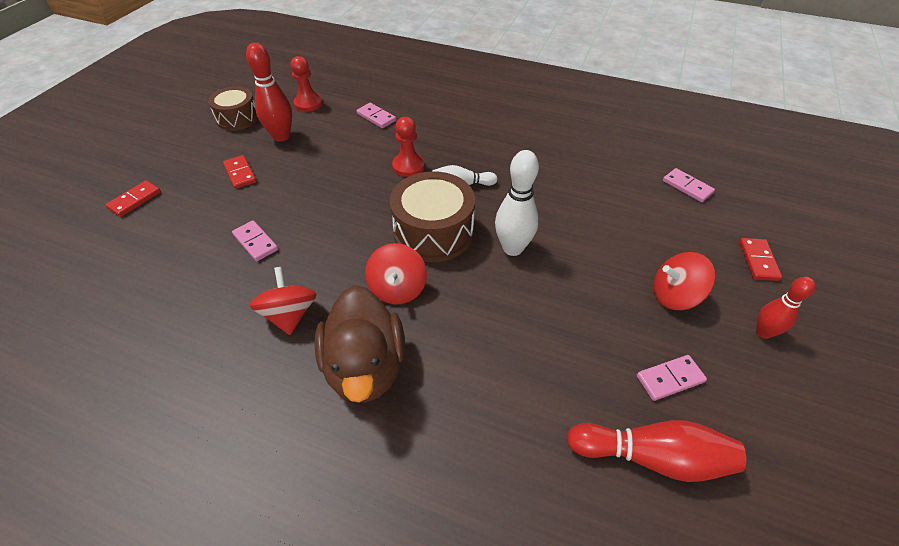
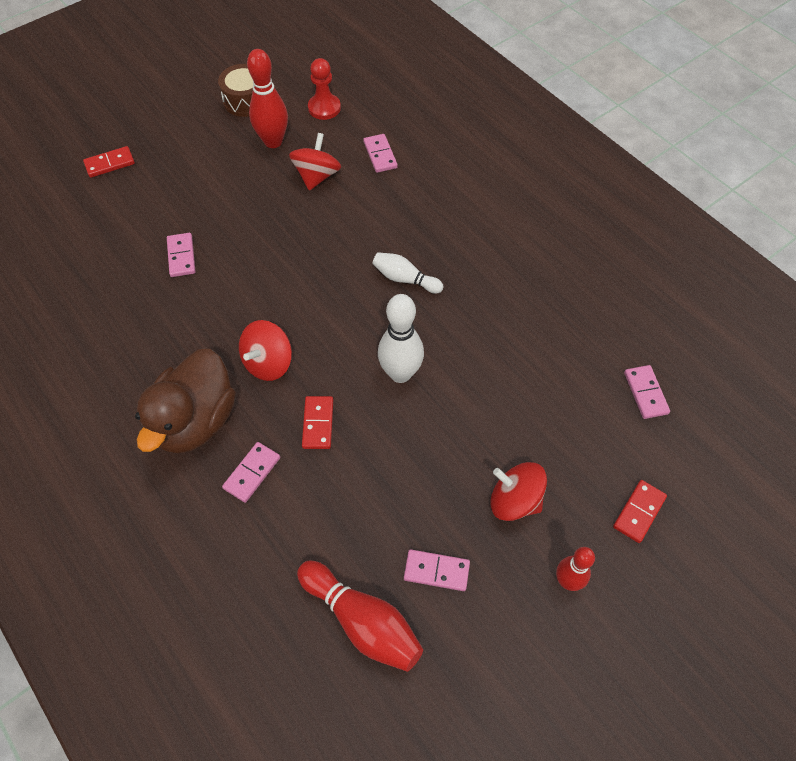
camera: 30 degrees right, 10 degrees up
red domino [223,155,257,189] -> red domino moved to [302,396,333,449]
red spinning top [249,267,316,335] -> red spinning top moved to [289,133,341,191]
brown drum [390,171,475,262] -> none
red pawn [392,117,425,177] -> none
none -> pink domino [222,442,280,503]

